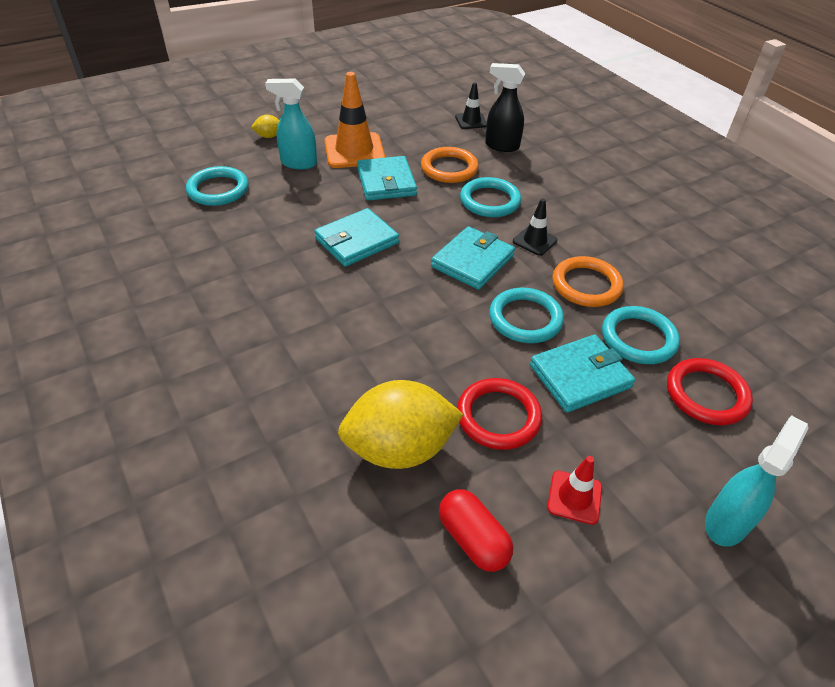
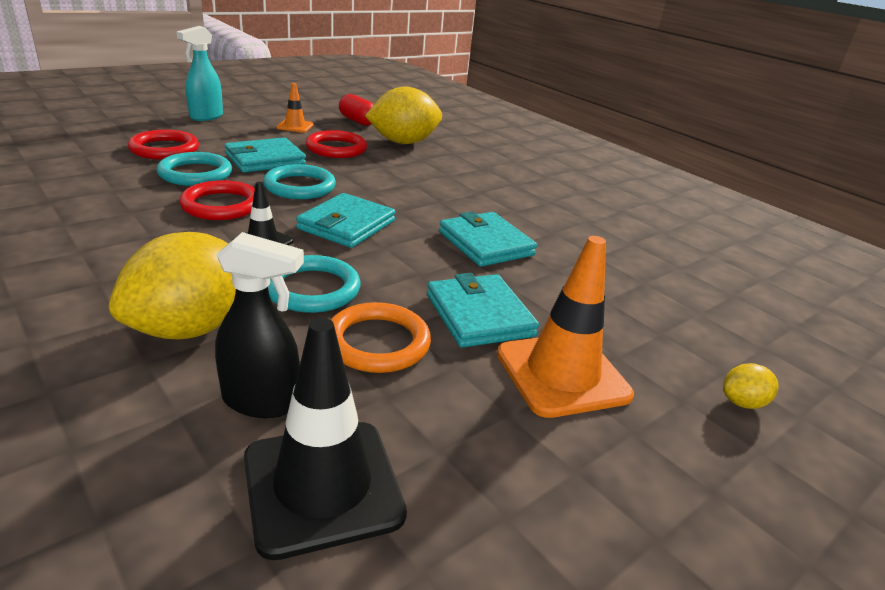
camera: 170 degrees right, 15 degrees down
turquoise ring [186,166,248,206] -> none
turquoise spray bottle [265,79,317,169] -> none
turquoise wallet [314,208,399,267] -> turquoise wallet turned 75 degrees counterclockwise [439,211,537,267]
black traffic cone [455,82,487,129] -> black traffic cone [244,318,407,560], size x1.88
red traffic cone [547,456,602,525] -> orange traffic cone [276,83,313,133]
orange ring [552,256,624,307] -> red ring [179,180,255,220]
none -> yellow lemon [109,232,236,339]

